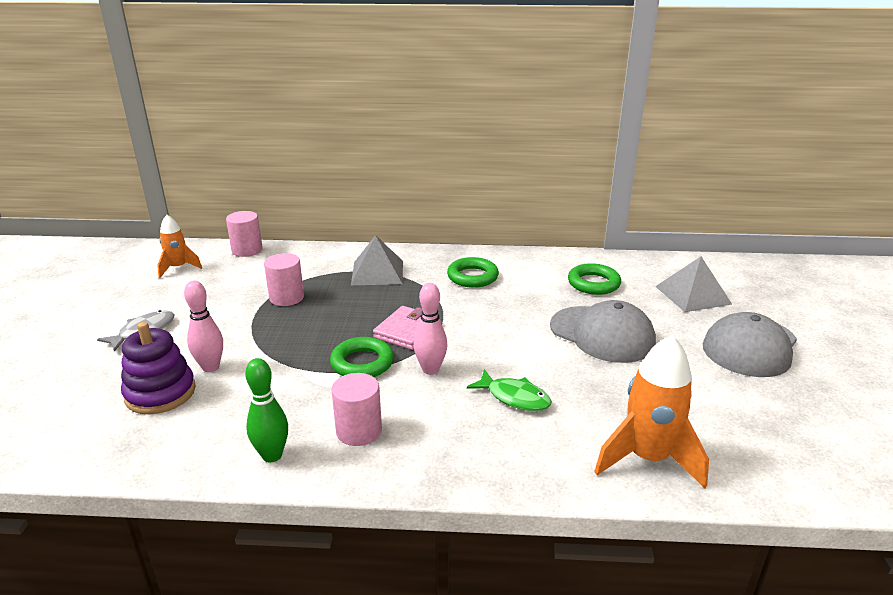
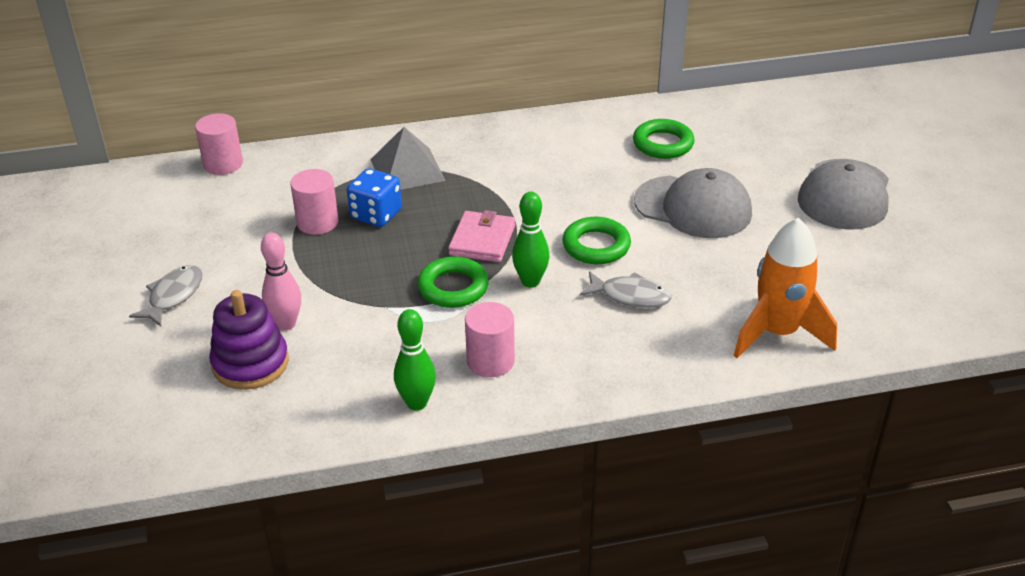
camera: 15 degrees left, 10 degrees up
orange rocket [157,215,202,278] -> none
pink bowling pin [414,283,447,375] -> green bowling pin [512,192,550,288]
green ring [447,257,499,288] -> green ring moved to [562,217,631,264]
green fish [467,369,552,411] -> grey fish [580,271,672,308]
grey pyramid [655,256,732,312] -> none
none -> blue dice [347,168,402,227]

